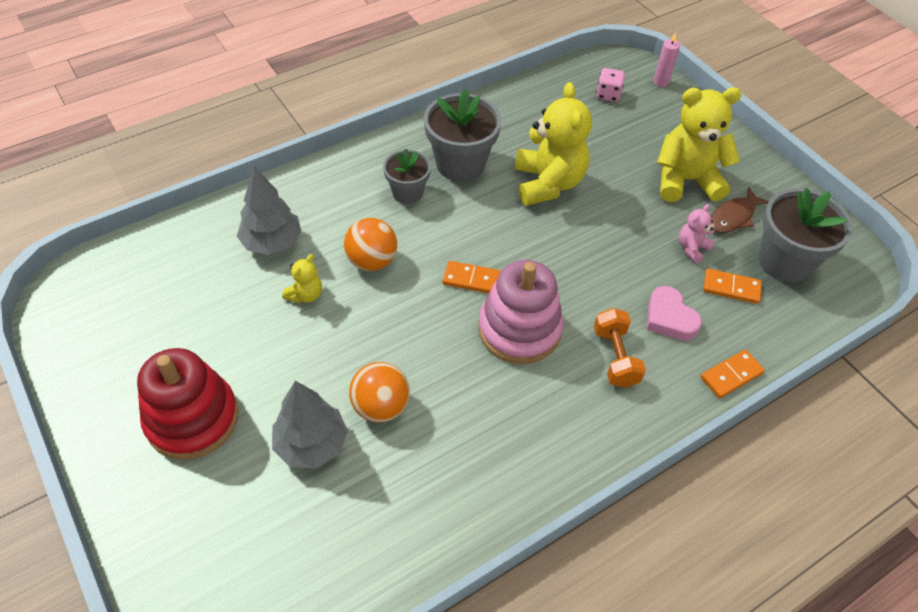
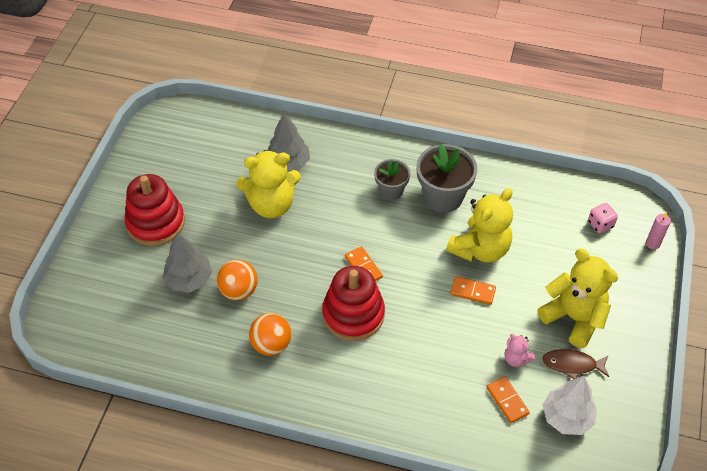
camera: 50 degrees right, 0 degrees up
yellow teddy bear [282,254,322,303] -> yellow teddy bear [236,150,301,218], size x2.16
orange ball [344,218,397,271] -> orange ball moved to [249,313,291,356]
pink stacking toy [478,260,564,364] -> red stacking toy [322,266,385,341]
orange dumbbell [594,308,646,388] -> none
pink heart [647,286,702,340] -> none
pink teddy bear [679,204,715,263] -> pink teddy bear turned 135 degrees counterclockwise [504,334,535,367]
orange domino [701,350,765,398] -> orange domino moved to [450,276,496,305]
grey flower pot [758,188,853,282] -> white tree [543,376,597,435]

